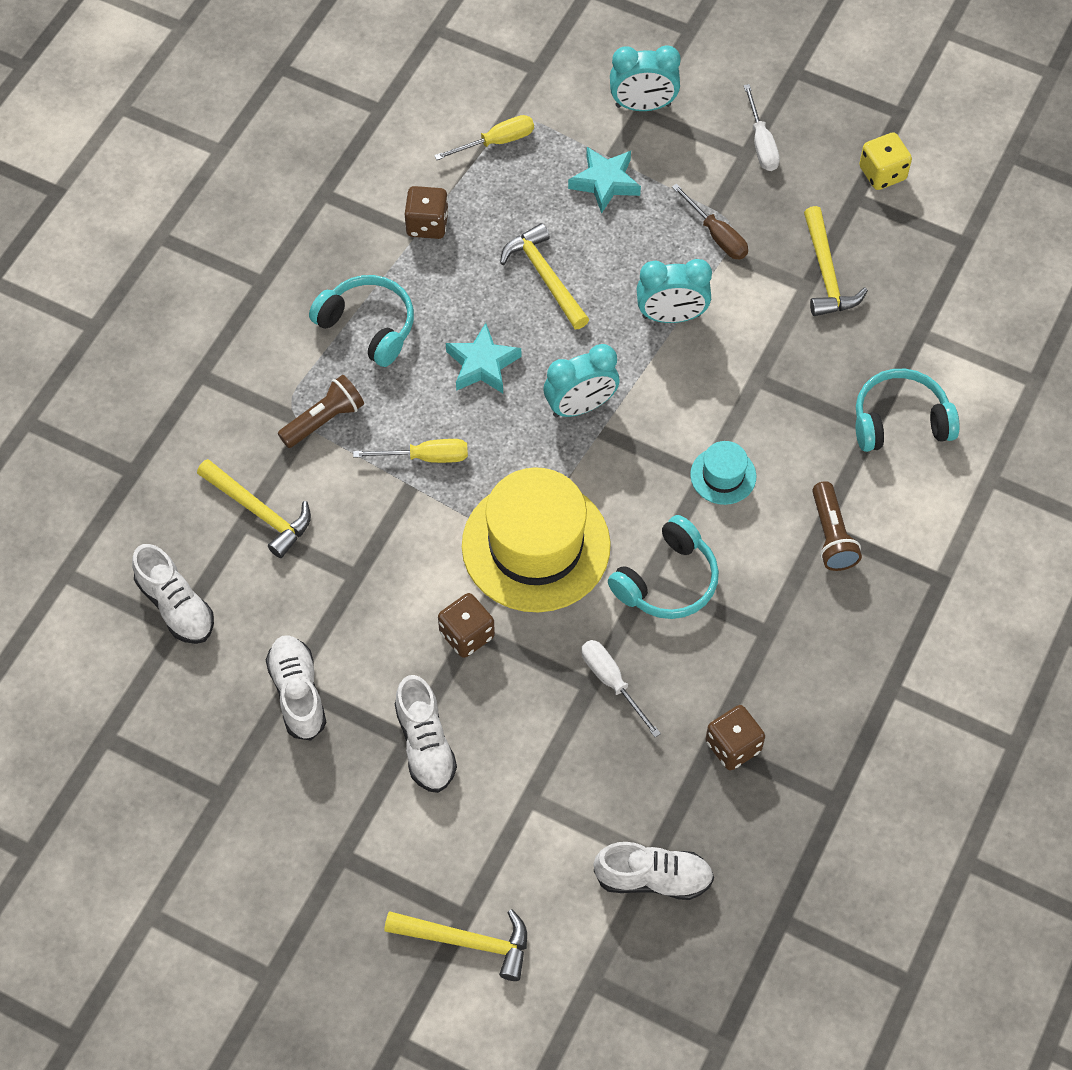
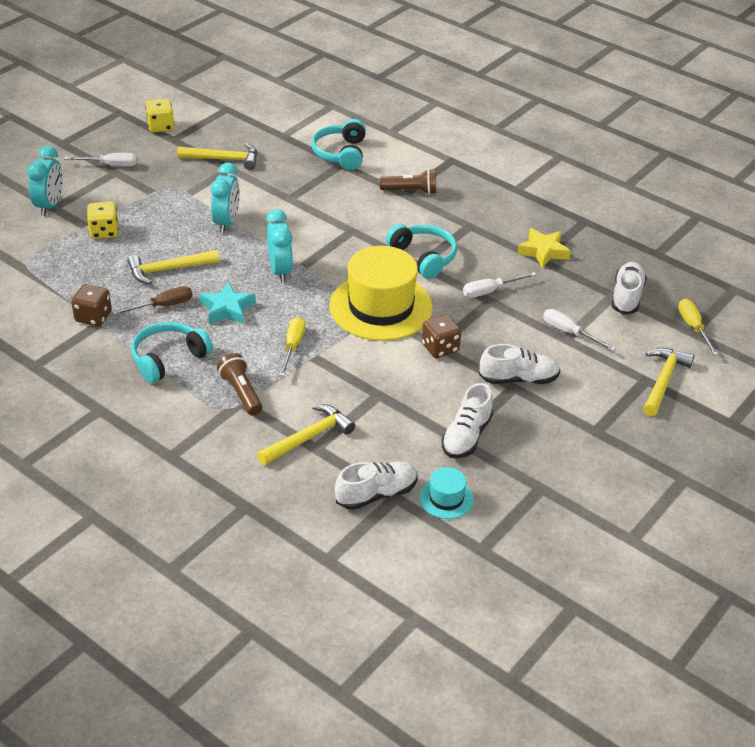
camera: 80 degrees left, 20 degrees down
white shoe [266,635,326,741] -> white shoe turned 60 degrees counterclockwise [441,383,493,458]
yellow screwdriver [434,115,534,160] -> yellow screwdriver moved to [678,299,719,355]
turquoise star [568,147,641,214] -> yellow dice [87,202,119,239]
brown screwdriver [672,184,748,260] -> brown screwdriver moved to [112,286,193,315]
turquoise hat [690,441,756,505] -> turquoise hat moved to [419,467,474,519]
brown dice [706,705,765,770] -> yellow star [517,228,571,268]
none -> white screwdriver [543,309,616,351]

